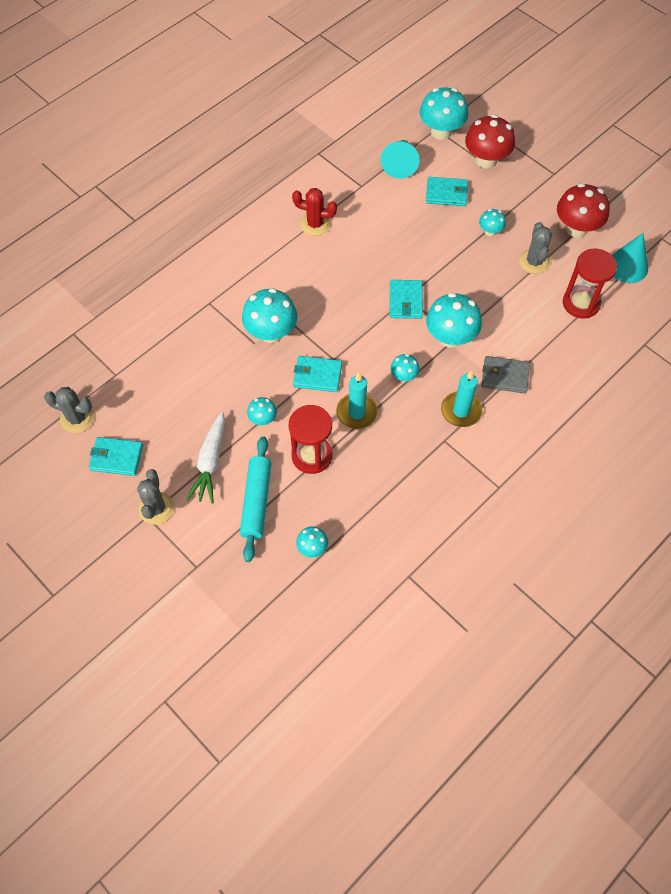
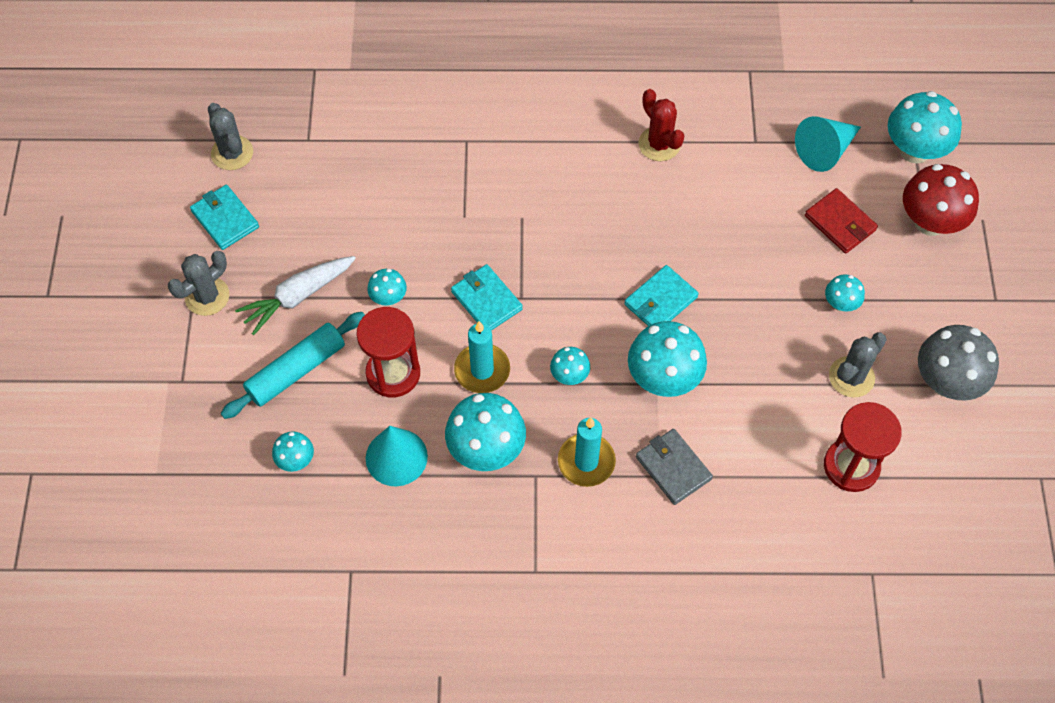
camera: 45 degrees right, 0 degrees up
turquoise mushroom [242,288,298,343] -> turquoise mushroom moved to [445,393,526,471]
turquoise wallet [426,177,469,206] -> red wallet [805,188,878,254]
red mushroom [557,183,610,238] -> grey mushroom [918,325,999,401]
turquoise cone [612,233,648,283] -> turquoise cone moved to [366,426,428,486]

